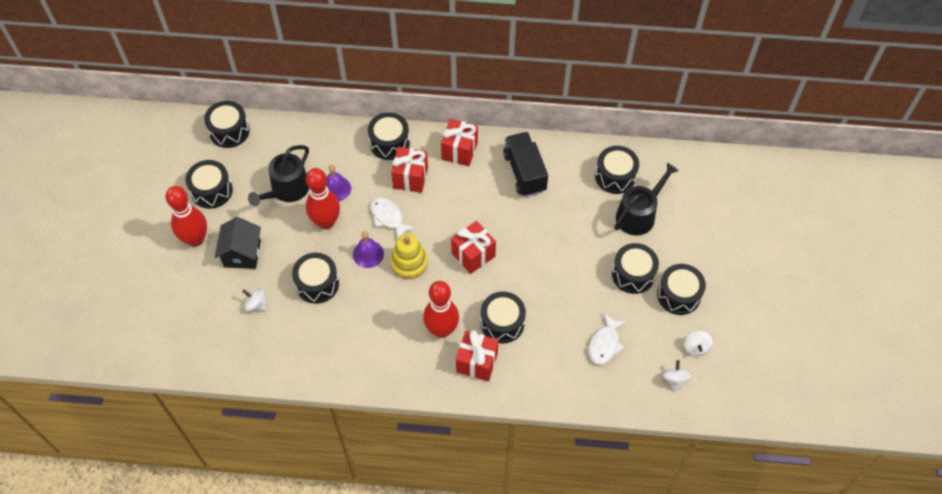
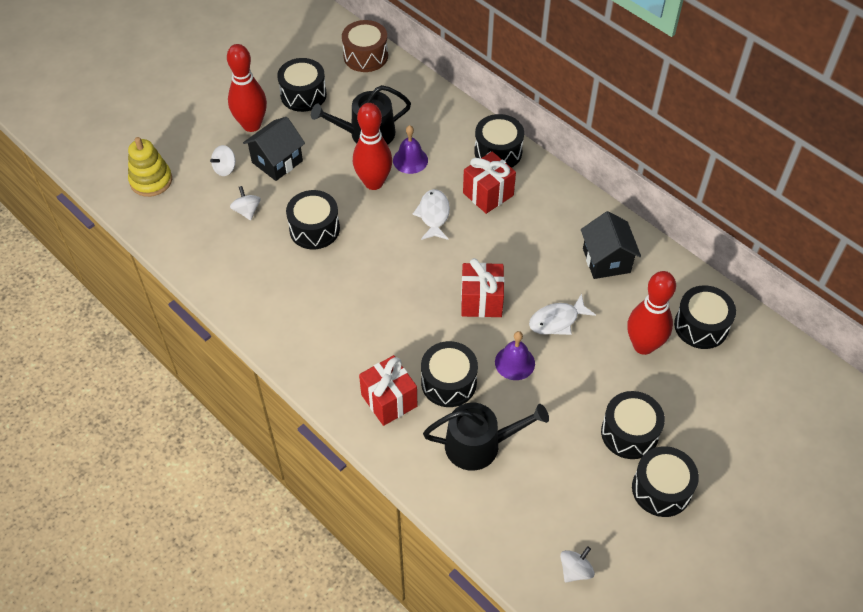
camera: 40 degrees right, 5 degrees down
black drum [204,101,250,148] -> brown drum [342,20,388,72]
purple bell [353,231,384,268] -> purple bell moved to [495,331,535,380]
yellow stacking toy [391,234,428,279] -> yellow stacking toy moved to [128,137,172,197]
red bowling pin [423,281,459,338] -> red bowling pin moved to [628,271,676,355]
red gift [441,119,478,166] -> none
black truck [503,132,548,197] -> black house [581,211,641,279]
white fish [589,313,627,364] -> white fish moved to [529,294,596,335]
black watering can [615,163,679,235] -> black watering can moved to [423,403,549,471]
white spinning top [684,331,713,356] -> white spinning top moved to [210,145,236,176]

